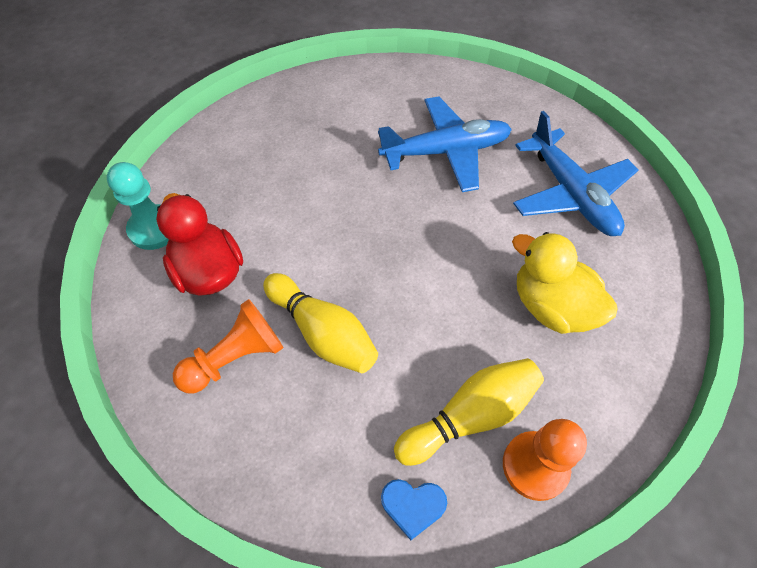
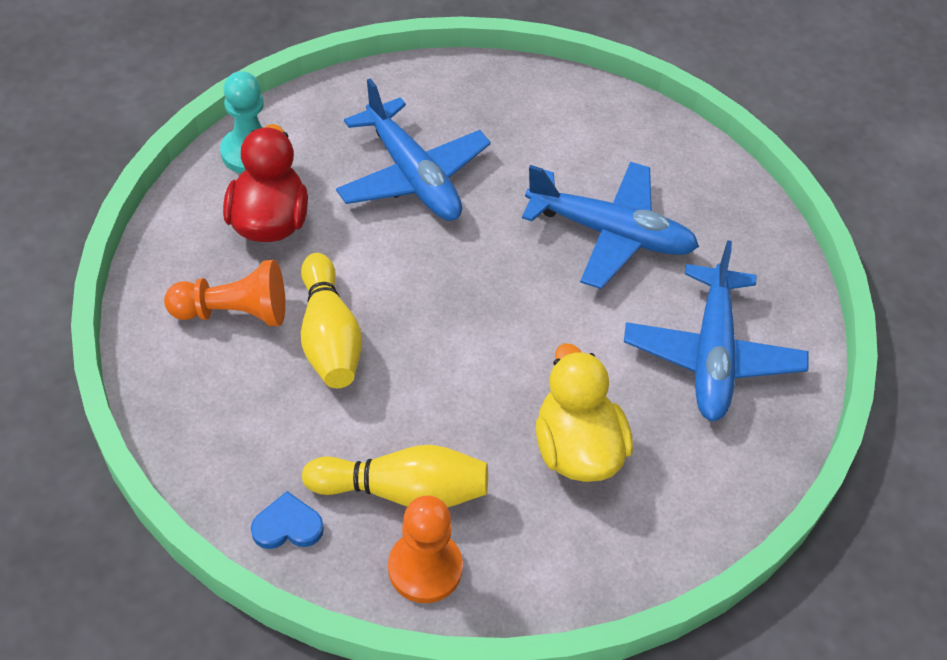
camera: 30 degrees right, 5 degrees down
blue heart [381,479,447,540] -> blue heart turned 135 degrees clockwise [251,491,324,549]
none -> blue plane [336,78,491,221]

